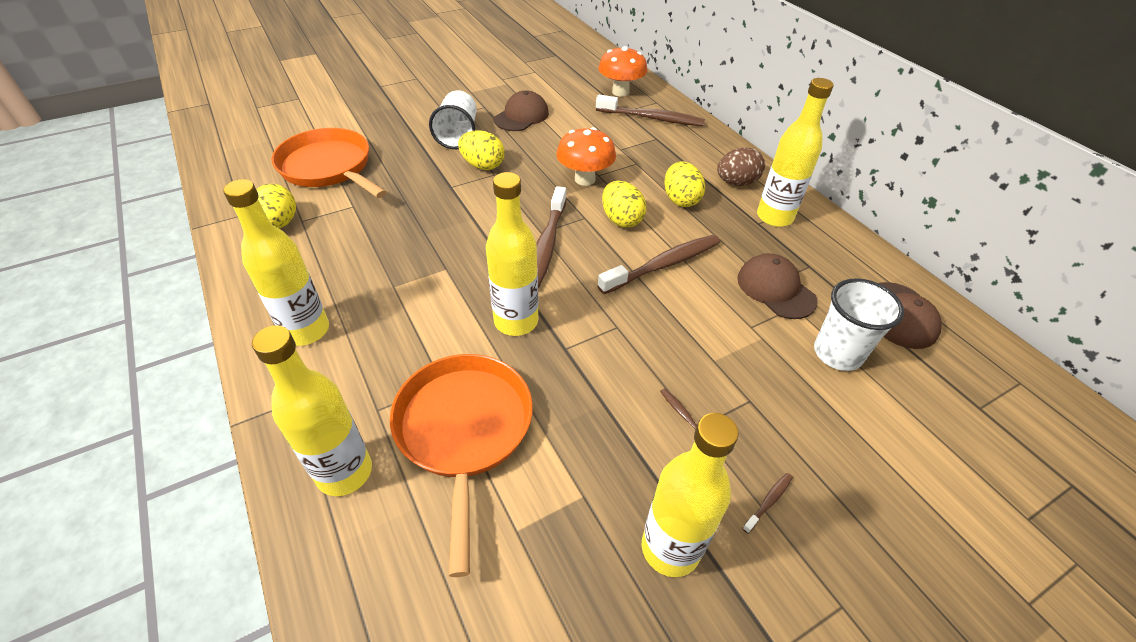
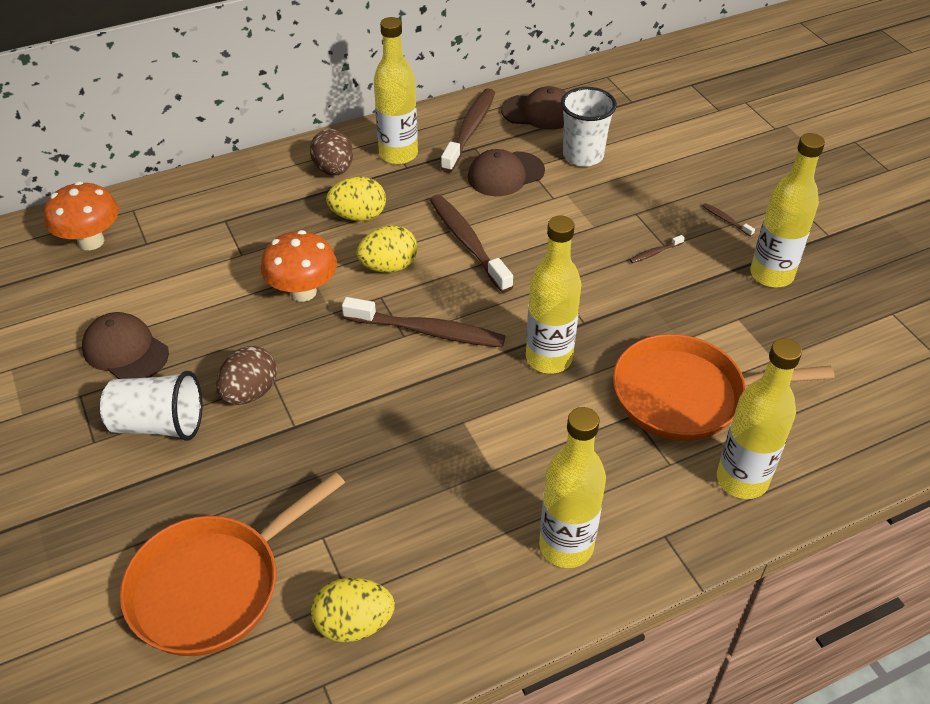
camera: 85 degrees left, 0 degrees up
yellow egg [458,130,505,170] -> brown egg [216,346,277,405]
brown toothbrush [596,95,705,126] -> brown toothbrush moved to [441,89,495,173]

